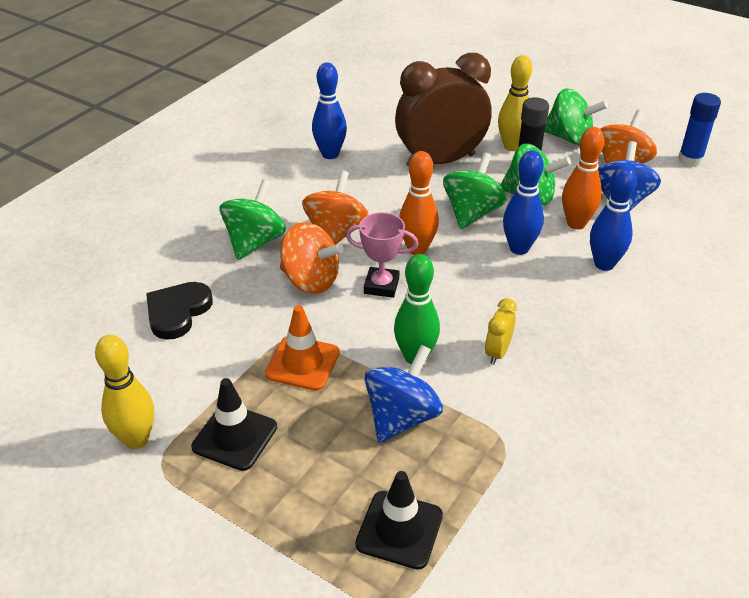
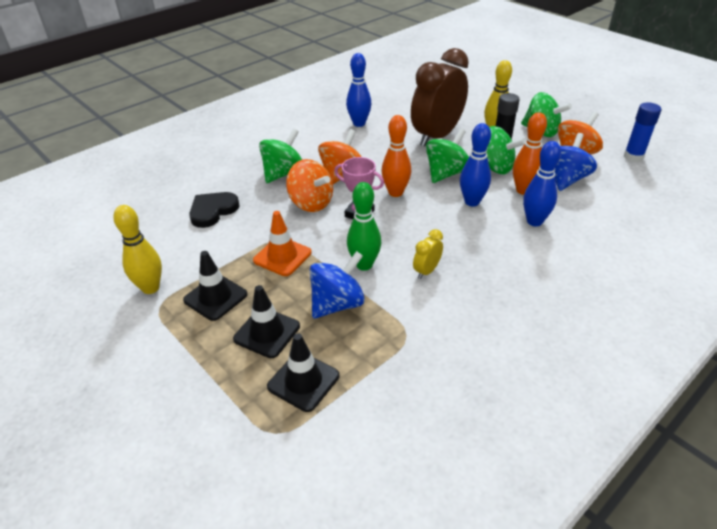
camera: 15 degrees right, 0 degrees up
brown clock [395,53,492,167] -> brown clock turned 45 degrees counterclockwise [411,48,469,146]
none -> black traffic cone [233,285,300,358]

